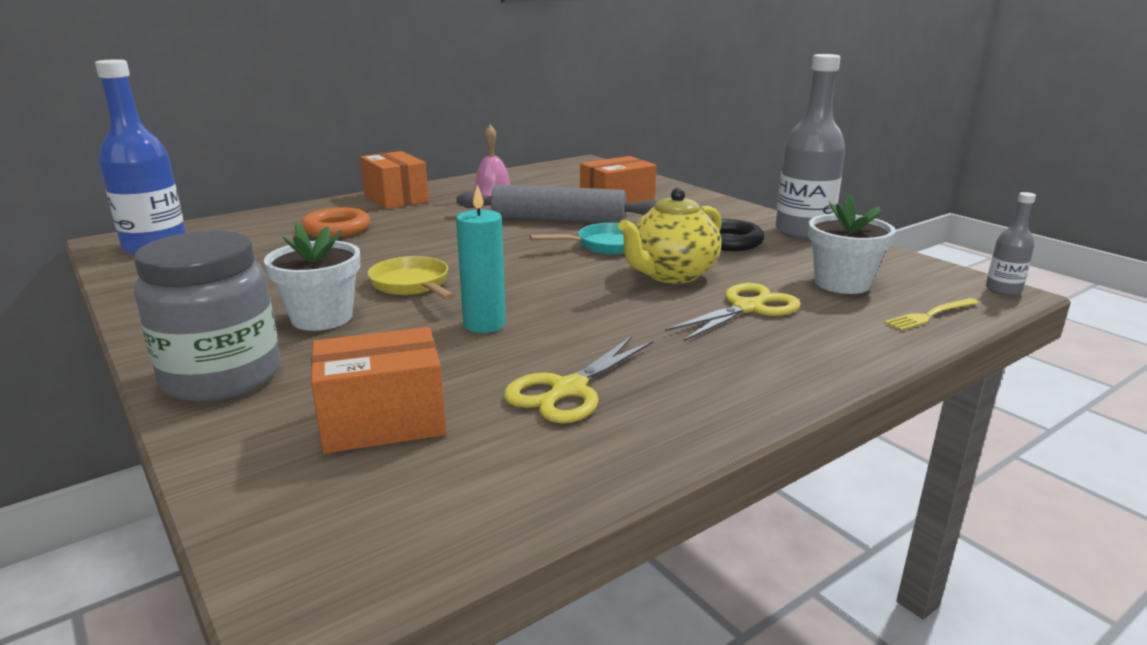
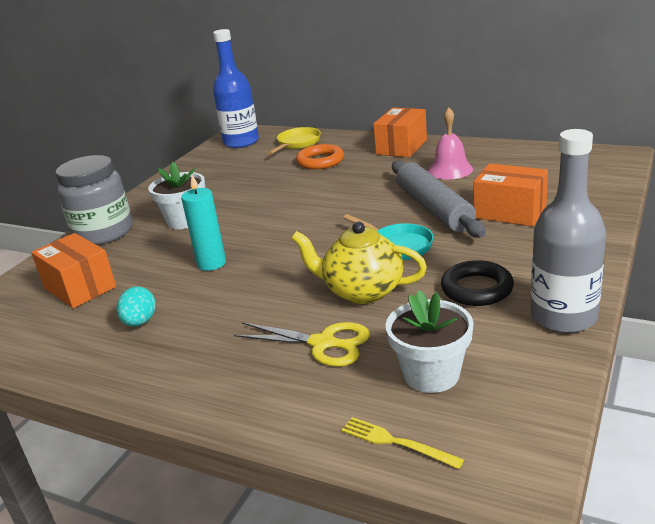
camera: 65 degrees right, 5 degrees up
yellow pan [367,256,455,300] -> yellow pan moved to [268,127,321,154]
yellow scissors [504,336,654,423] -> turquoise egg [117,287,156,327]
grey bottle [986,192,1036,296] -> none

